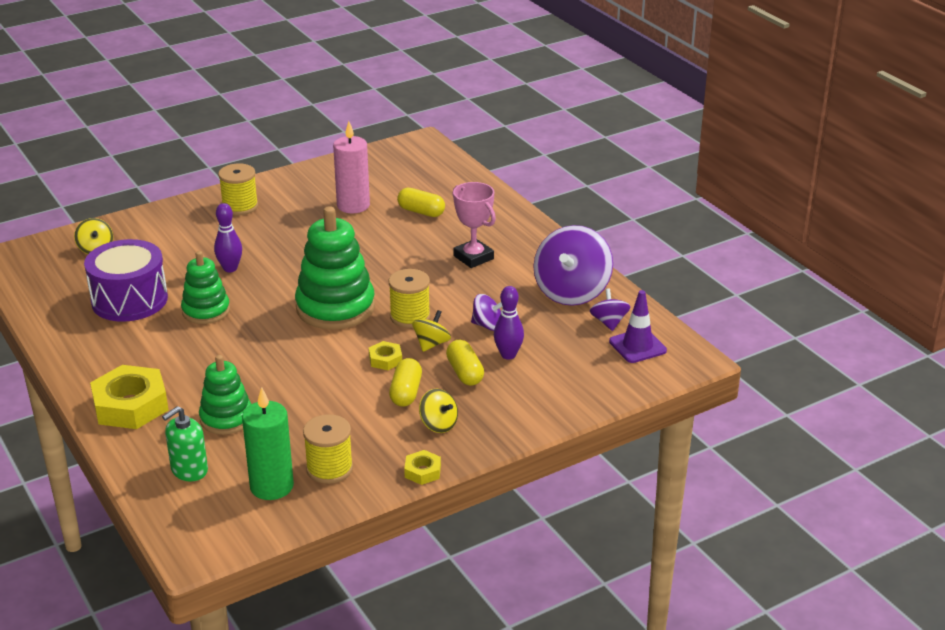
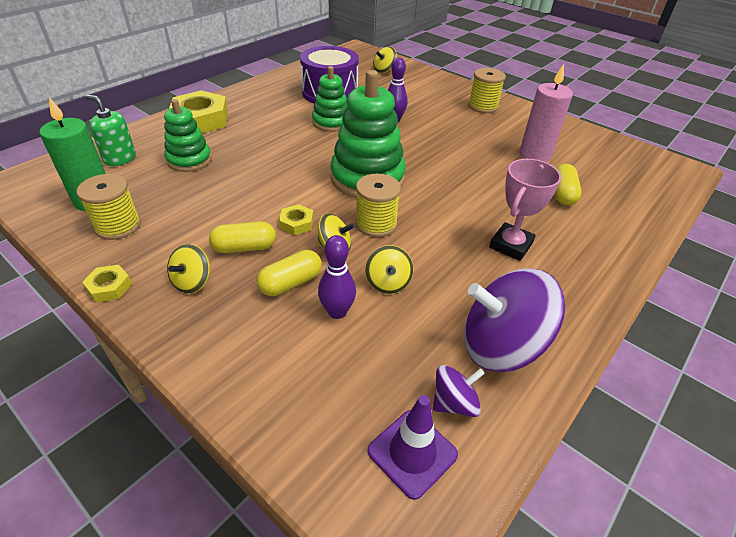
camera: 70 degrees right, 10 degrees up
purple spinning top [471,294,503,331] -> yellow spinning top [365,245,414,294]

